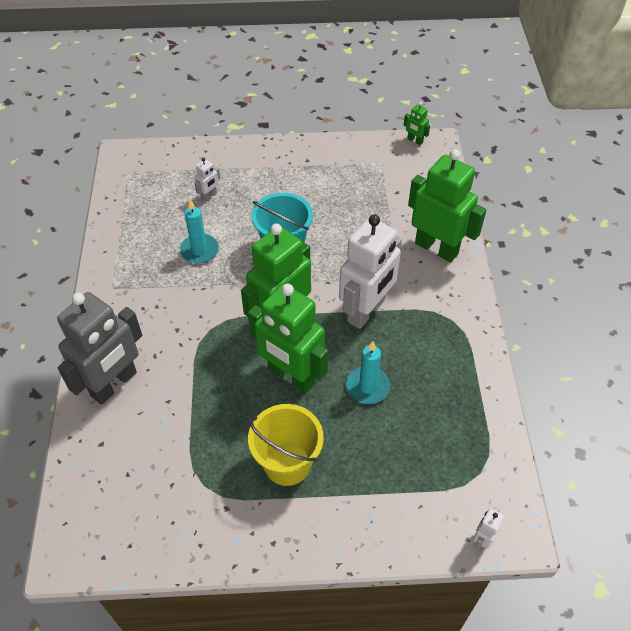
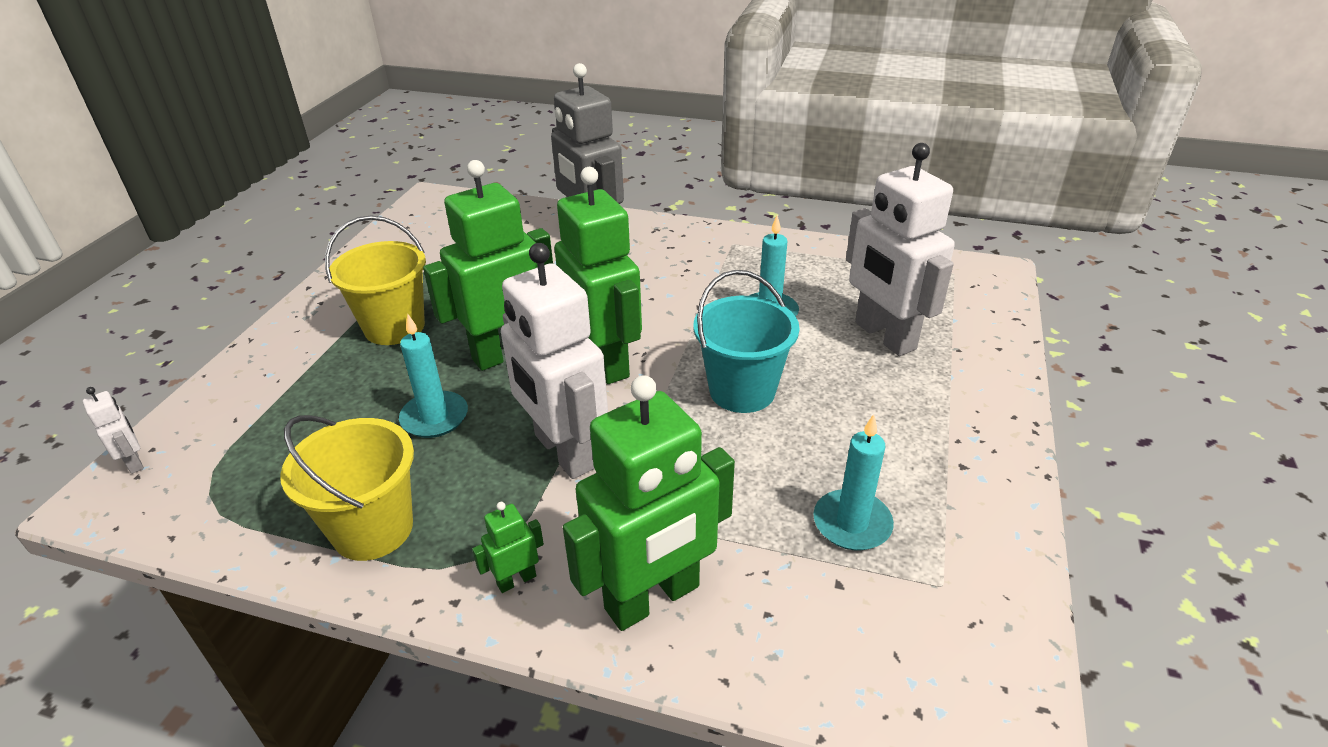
camera: 110 degrees right, 15 degrees down
white robot [194,157,220,201] -> white robot [846,143,955,356], size x2.42
green robot [404,102,430,145] -> green robot moved to [472,502,544,593]
none -> yellow bucket [280,415,414,561]
none -> turquoise candle [813,414,894,551]

